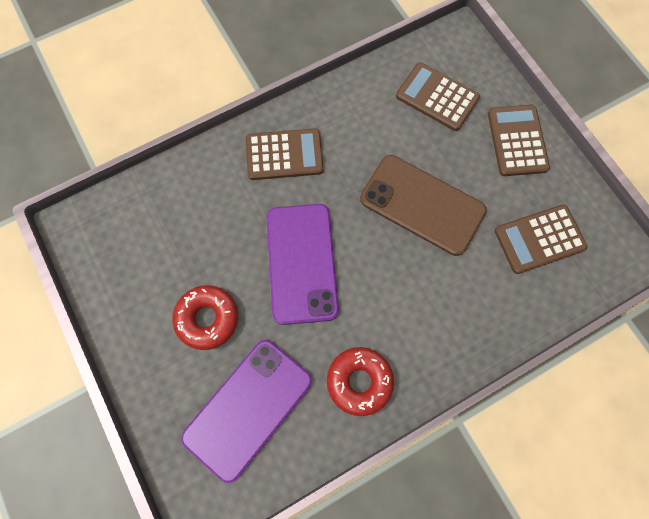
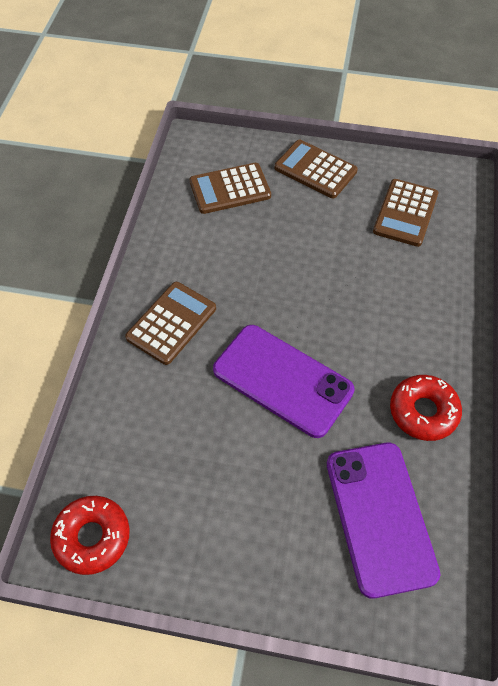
camera: 50 degrees left, 15 degrees down
red donut [173,285,238,350] -> red donut moved to [50,496,130,575]
brown phone [360,155,487,256] -> none

